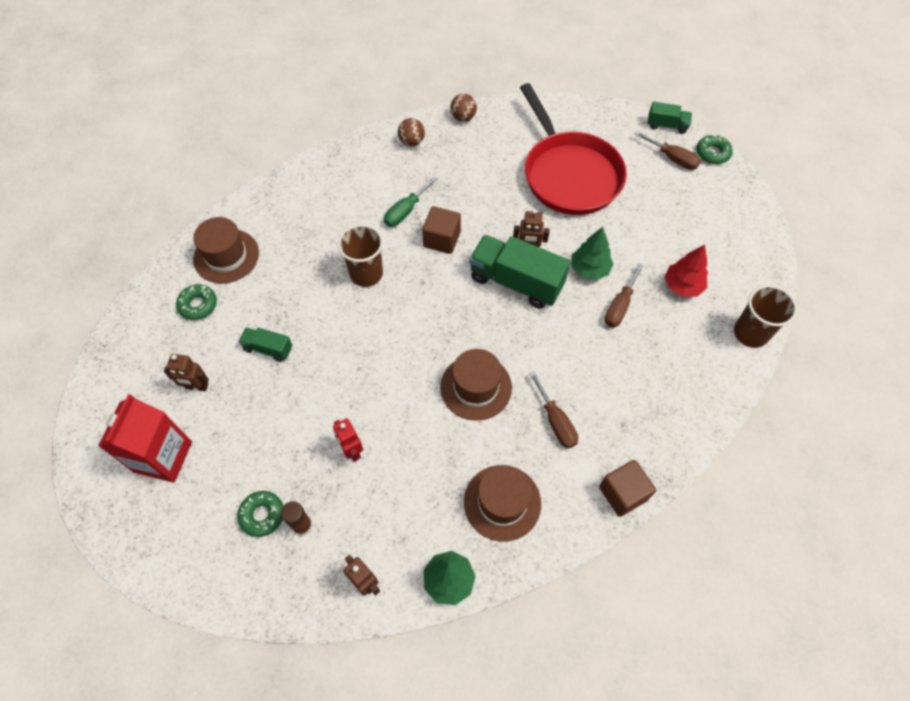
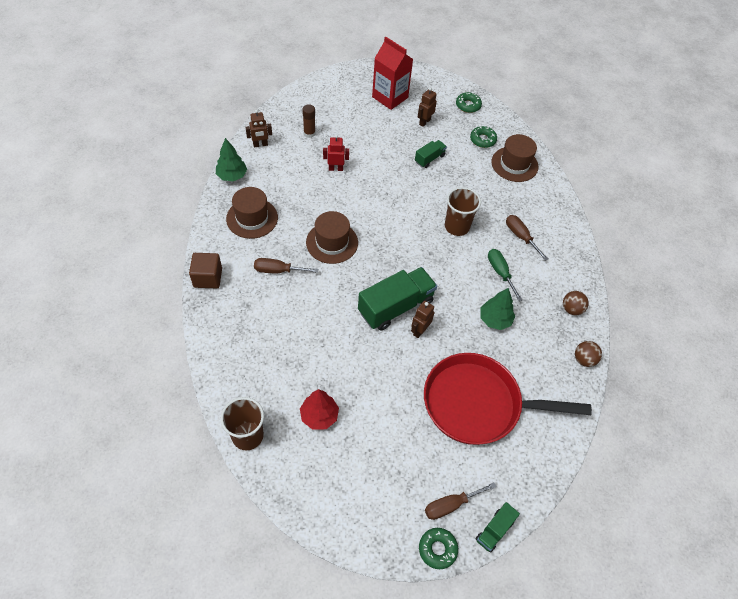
camera: 115 degrees right, 5 degrees down
green donut [237,491,283,537] -> green donut moved to [456,92,482,113]
brown cube [422,206,461,254] -> none
green tree [571,227,613,280] -> green tree moved to [480,288,515,330]
brown screwdriver [605,263,644,327] -> brown screwdriver moved to [506,215,548,261]

